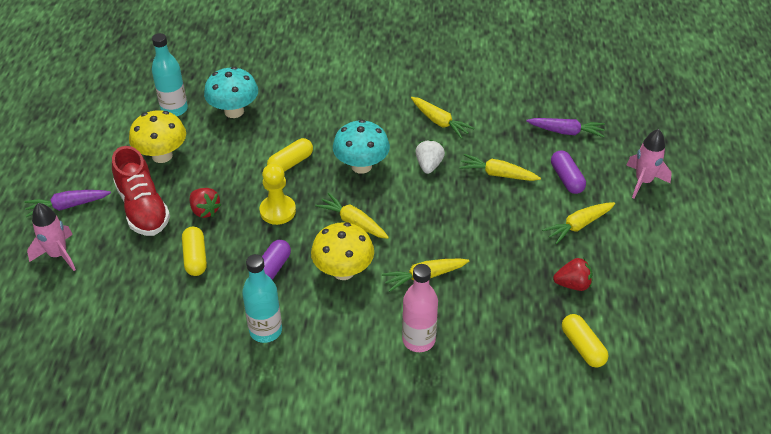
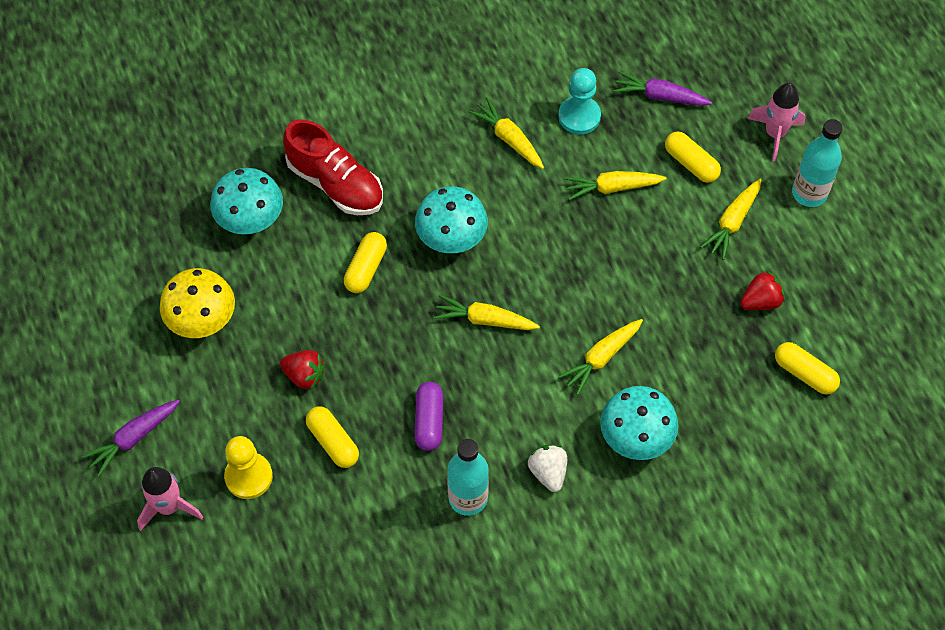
camera: 25 degrees left, 15 degrees up
red shoe [112,146,170,236] -> red shoe moved to [283,119,383,215]
turquoise bottle [152,33,188,116] -> turquoise bottle moved to [792,119,843,207]
yellow pawn [259,163,296,225] -> yellow pawn moved to [224,436,273,499]
yellow mushroom [311,222,374,280] -> none
pink bottle [402,264,438,352] -> turquoise mushroom [600,386,678,460]
yellow carrot [411,97,475,139] -> yellow carrot turned 150 degrees counterclockwise [468,97,544,169]
white strawberry [415,140,445,174] -> white strawberry moved to [528,445,567,492]
purple carrot [526,118,605,137] -> purple carrot turned 150 degrees counterclockwise [613,71,712,106]
purple capsule [551,150,586,194] -> yellow capsule [665,132,721,183]
none -> turquoise pawn [558,68,601,134]

